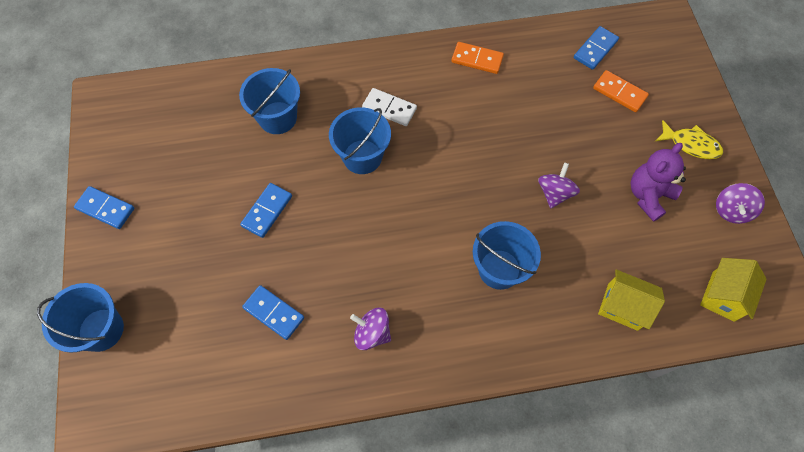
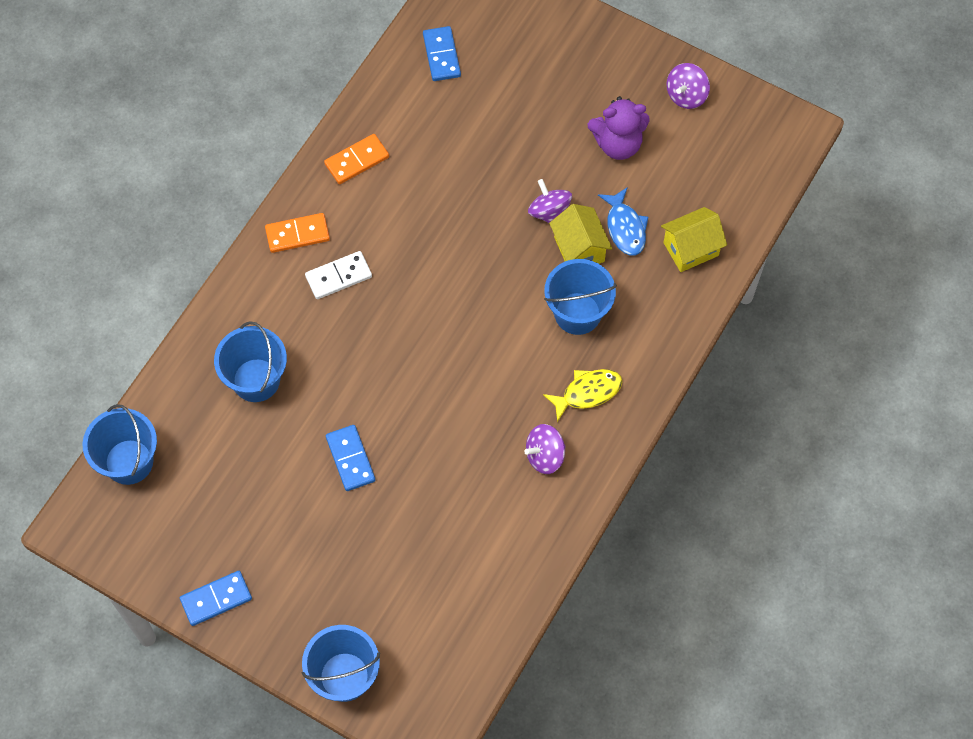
camera: 50 degrees left, 0 degrees up
blue domino [242,285,304,340] -> none
blue bucket [329,107,391,174] -> blue bucket moved to [83,404,157,485]
orange domino [593,70,649,112] -> orange domino moved to [265,213,330,253]
purple teddy bear [630,143,686,222] -> purple teddy bear turned 90 degrees counterclockwise [588,96,650,160]
yellow fish [655,120,723,159] -> yellow fish moved to [543,369,622,422]
yellow house [700,258,767,322] -> yellow house moved to [549,204,612,264]
purple spinning top [716,183,765,224] -> purple spinning top turned 60 degrees clockwise [666,63,710,109]
none -> blue fish [598,187,648,256]

